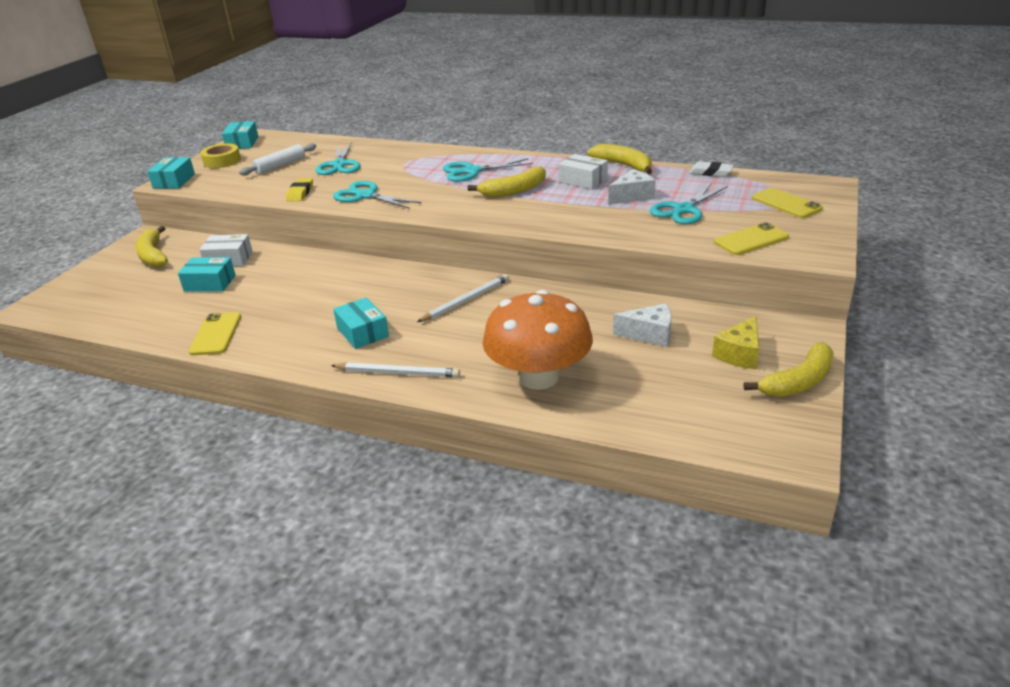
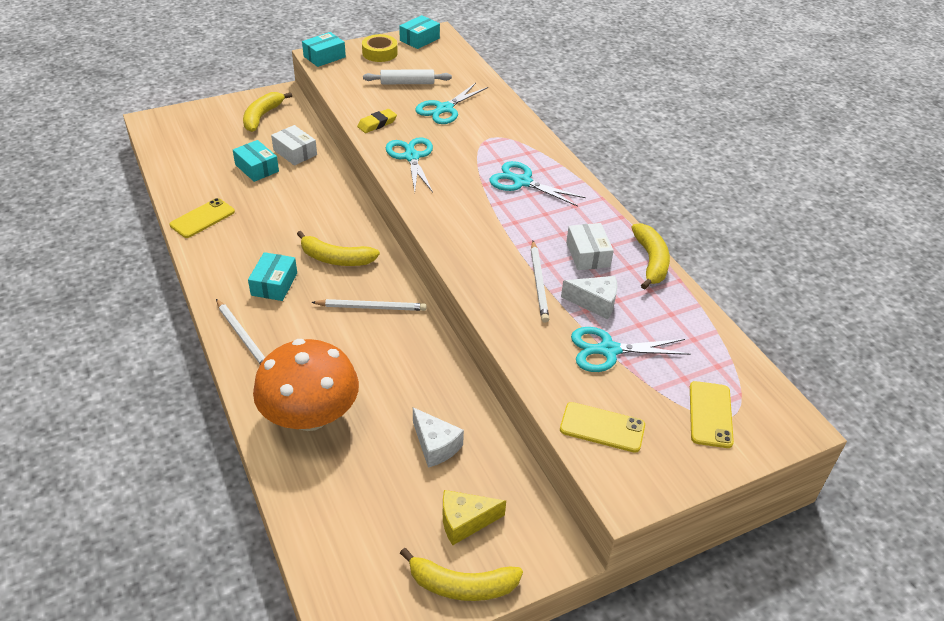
camera: 40 degrees right, 10 degrees up
yellow banana [468,166,546,197] -> yellow banana moved to [297,231,380,266]
white eraser [689,161,734,177] -> none
none -> white pencil [531,241,549,323]

